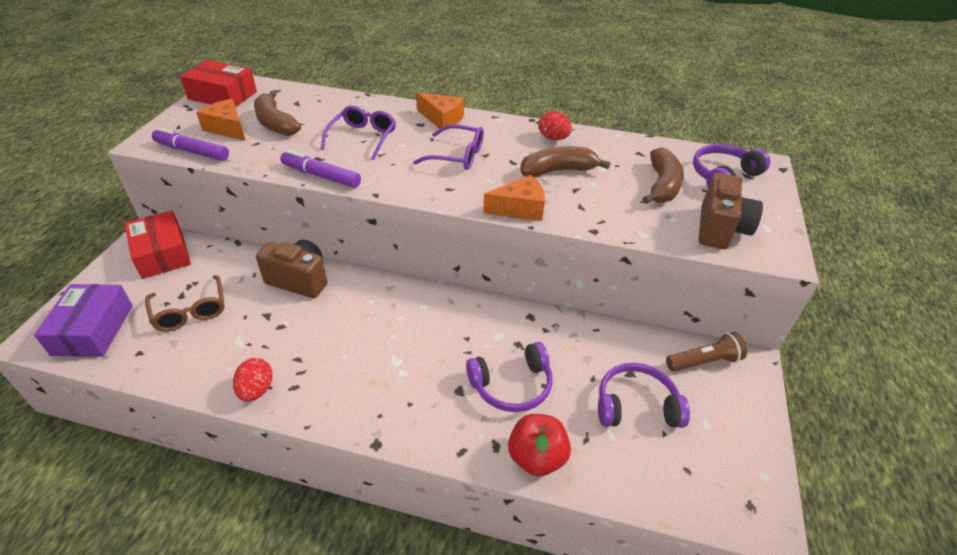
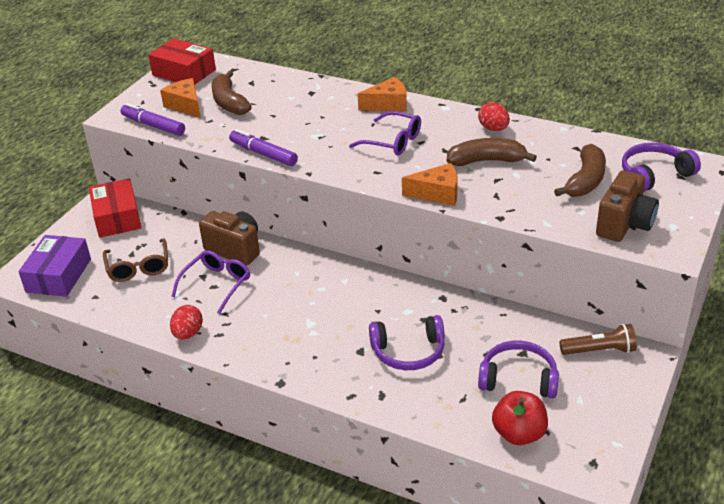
camera: 15 degrees right, 5 degrees down
purple glasses [321,106,396,160] -> purple glasses moved to [171,250,250,314]
orange cheese [417,93,464,131] -> orange cheese turned 60 degrees counterclockwise [358,77,407,112]
red apple [508,414,571,477] -> red apple moved to [492,391,548,445]

